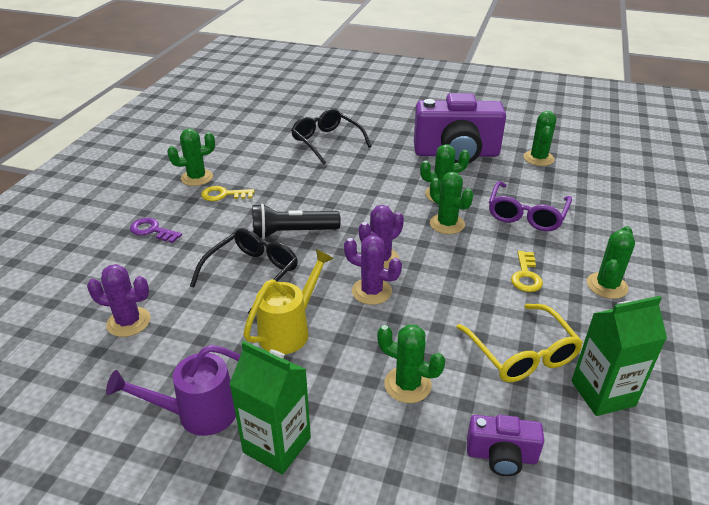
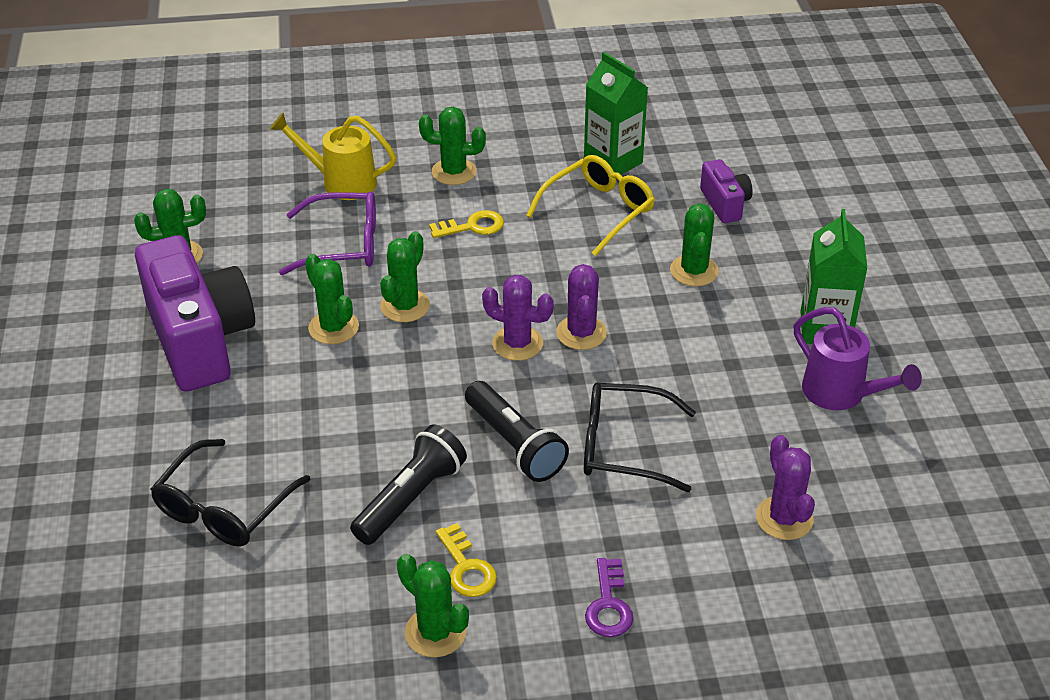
camera: 115 degrees left, 5 degrees up
yellow watering can [243,249,334,354] -> yellow watering can moved to [270,113,396,200]
none -> black flashlight [350,424,467,545]

